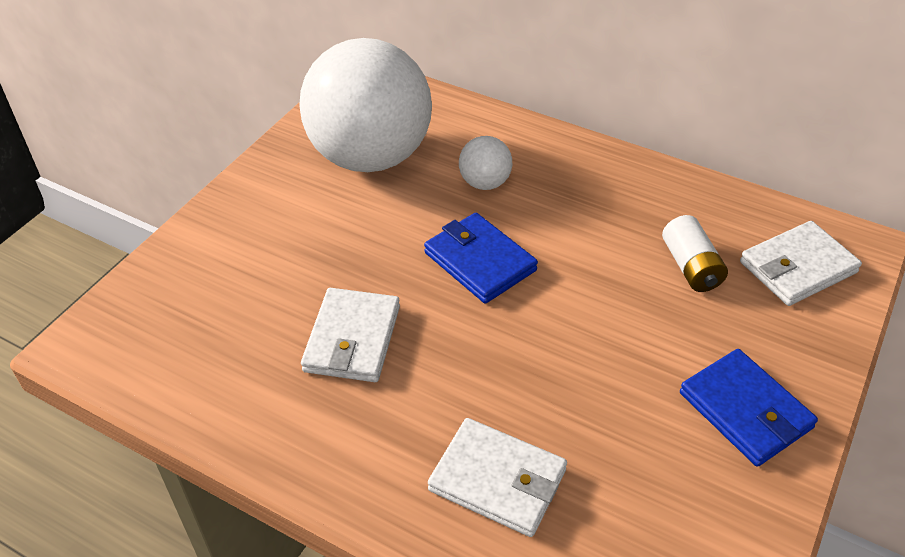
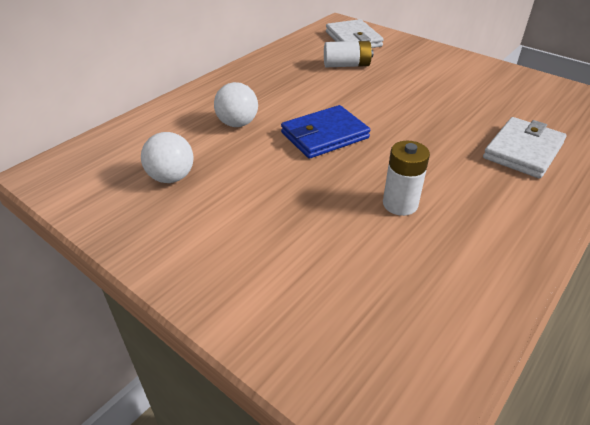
camera: 80 degrees left, 5 degrees down
white ball [299,38,432,172] -> white ball [141,132,194,183], size x0.41
white wallet [301,288,400,382] -> white battery [383,141,430,216]
blue wallet [680,349,818,467] -> none

